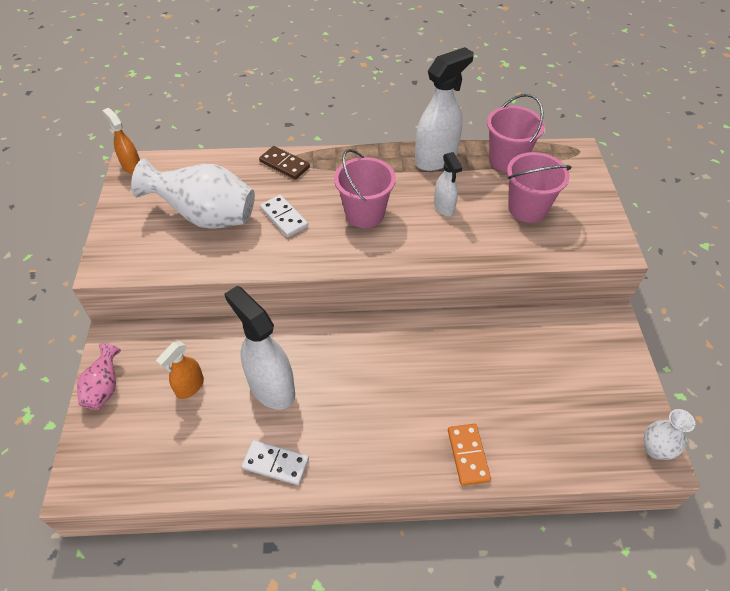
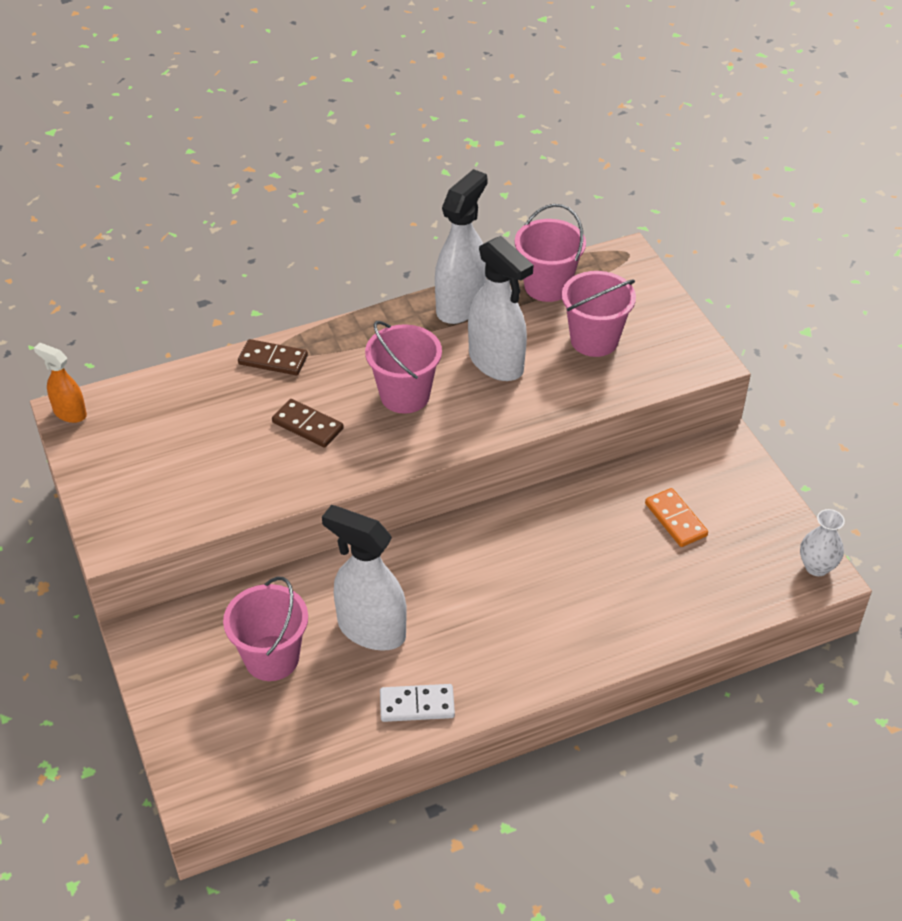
camera: 20 degrees left, 5 degrees down
pink vase [77,343,121,410] -> none
white vase [131,158,255,229] -> none
orange spray bottle [156,341,204,399] -> pink bucket [223,577,308,681]
white domino [260,195,308,237] -> brown domino [272,399,344,448]
white spray bottle [434,152,462,216] -> white spray bottle [468,236,533,381], size x1.81
orange domino [448,424,491,486] -> orange domino moved to [645,488,708,547]

